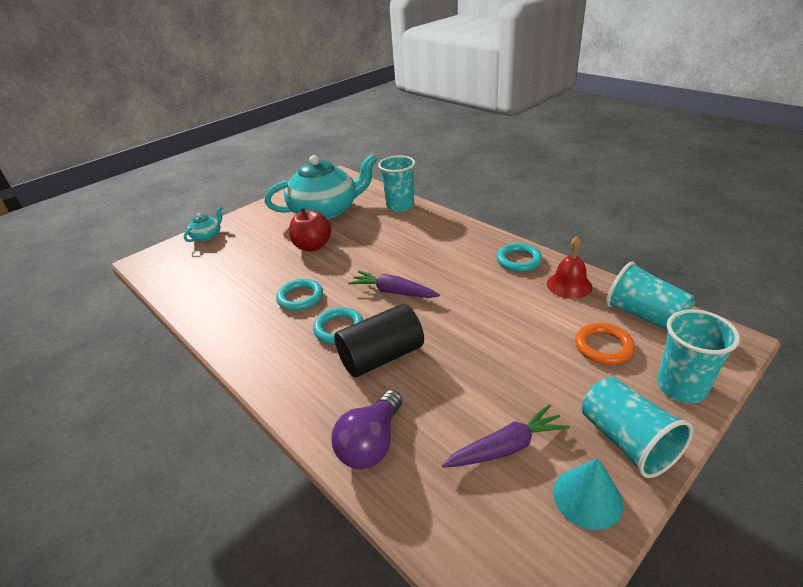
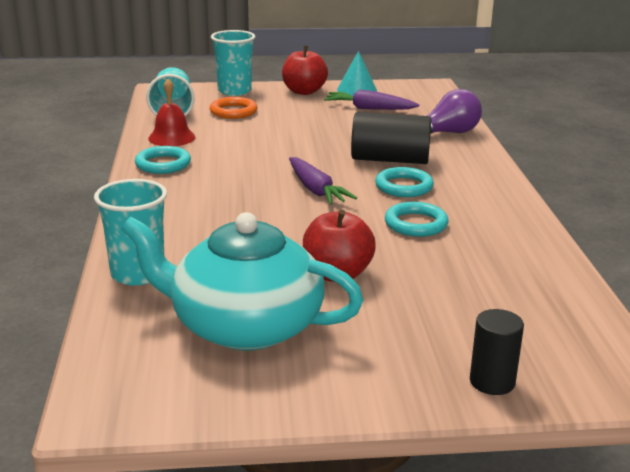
camera: 145 degrees left, 10 degrees down
turquoise teapot [184,206,222,242] -> black cylinder [470,309,524,395]
turquoise cup [582,377,693,478] -> red apple [282,46,328,95]

